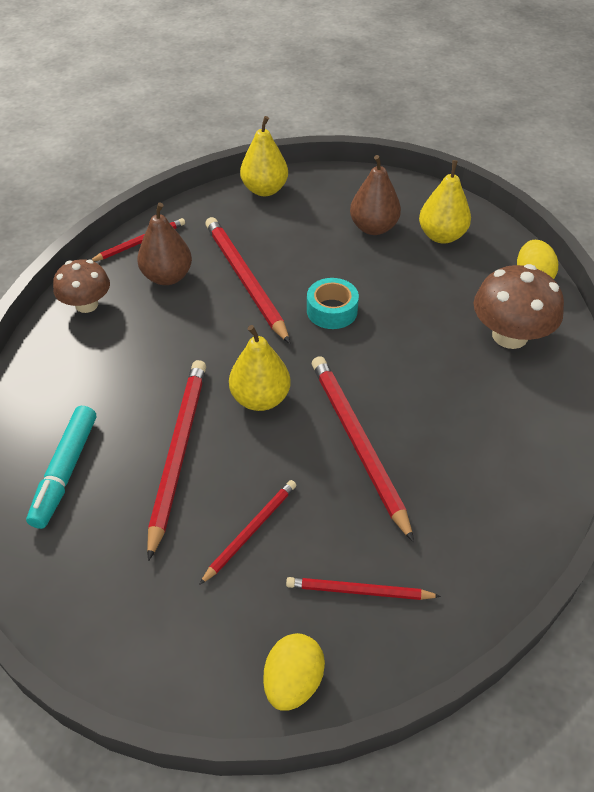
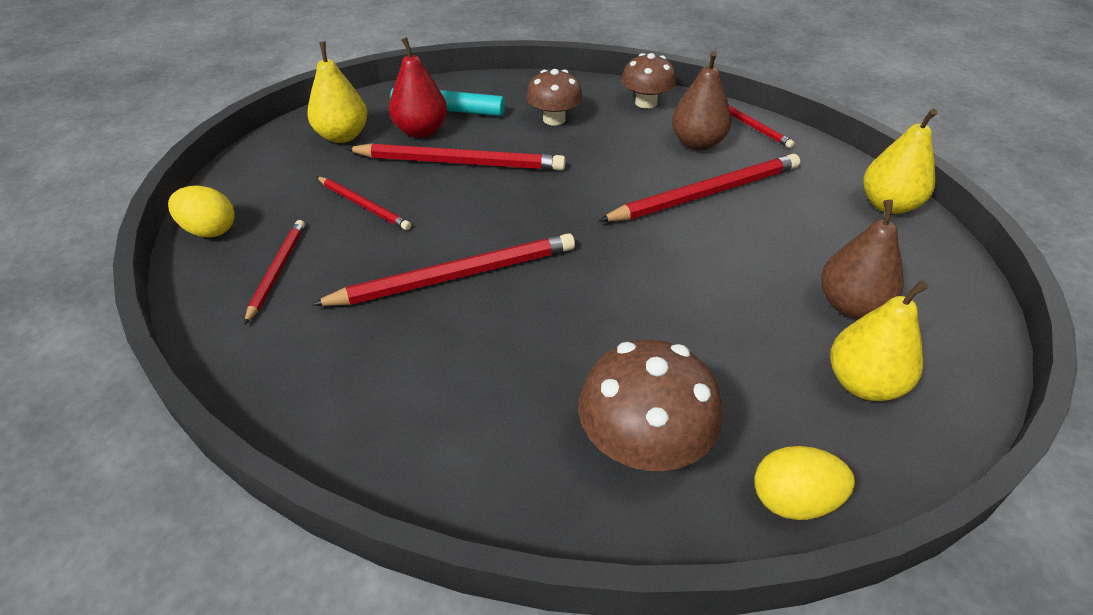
camera: 90 degrees right, 5 degrees down
yellow pear [229,325,291,411] -> yellow pear moved to [308,42,367,143]
turquoise tape [307,278,359,329] -> none
none -> red pear [389,37,447,138]
none -> brown mushroom [526,69,583,125]

